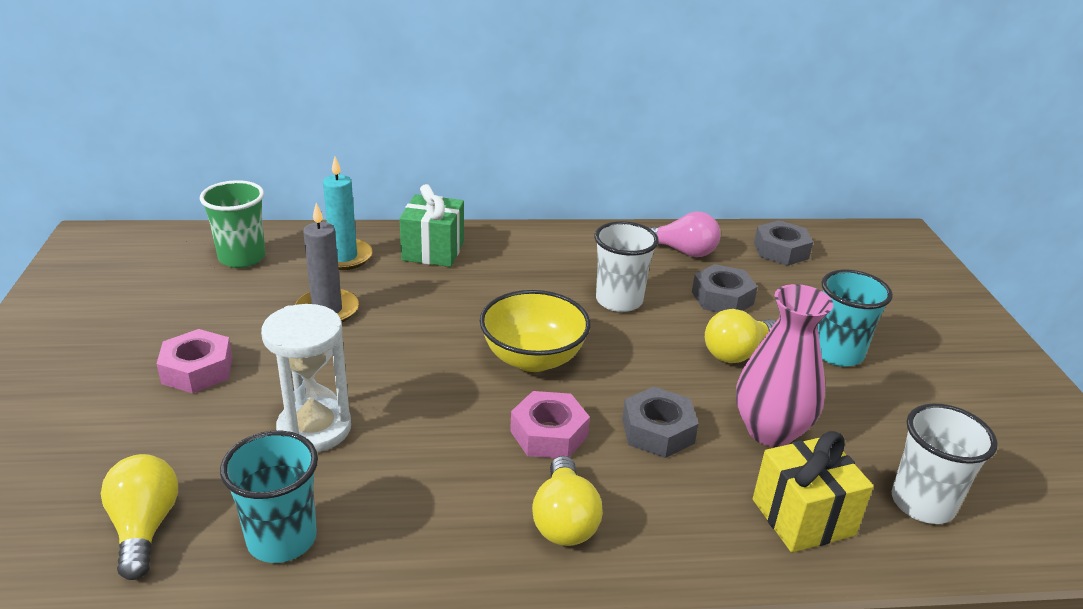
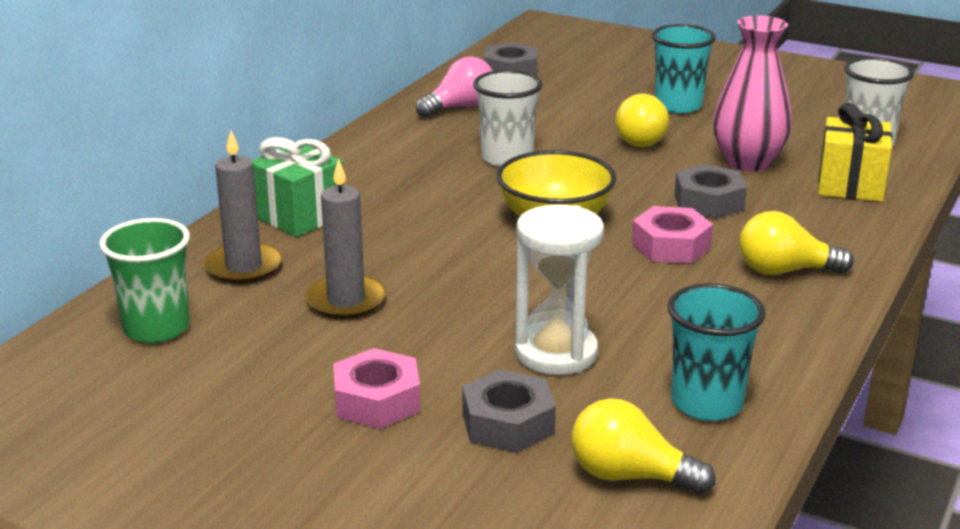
camera: 55 degrees left, 5 degrees down
turquoise candle [323,156,372,270] -> grey candle [204,130,282,284]
yellow light bulb [532,456,603,546] -> yellow light bulb turned 150 degrees clockwise [739,211,854,275]
grey nut [692,264,758,312] -> grey nut moved to [462,369,556,453]

